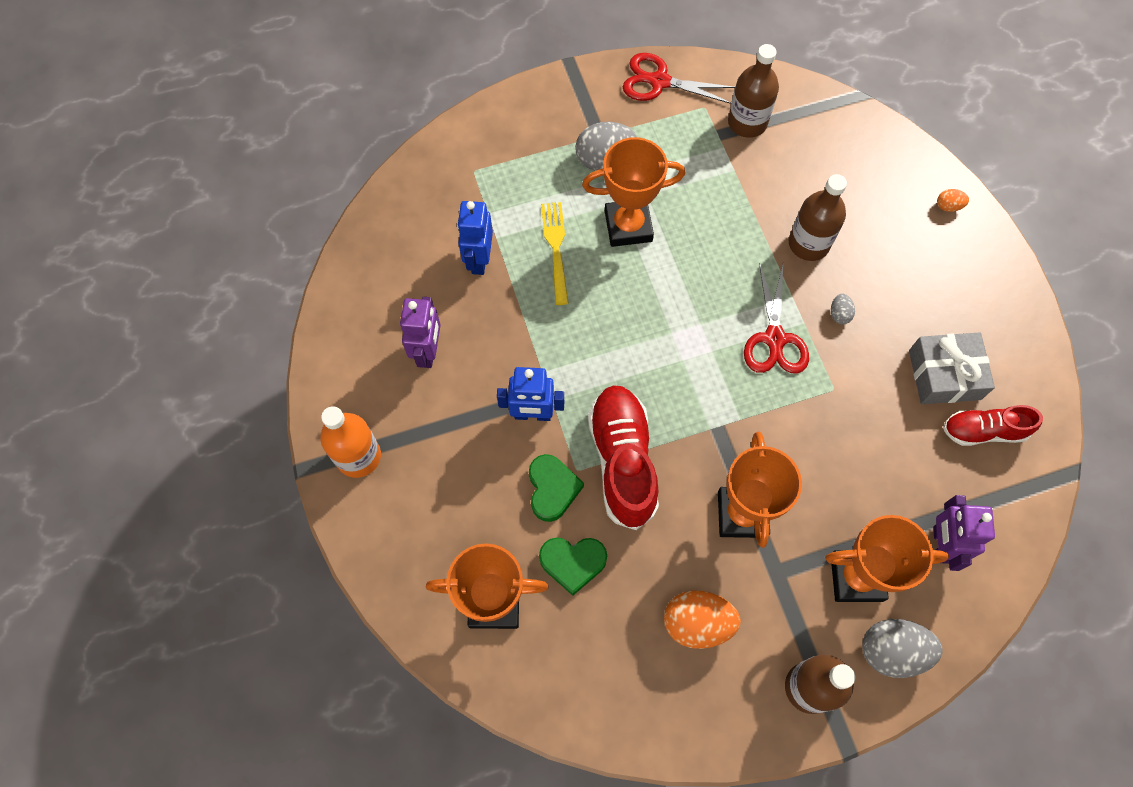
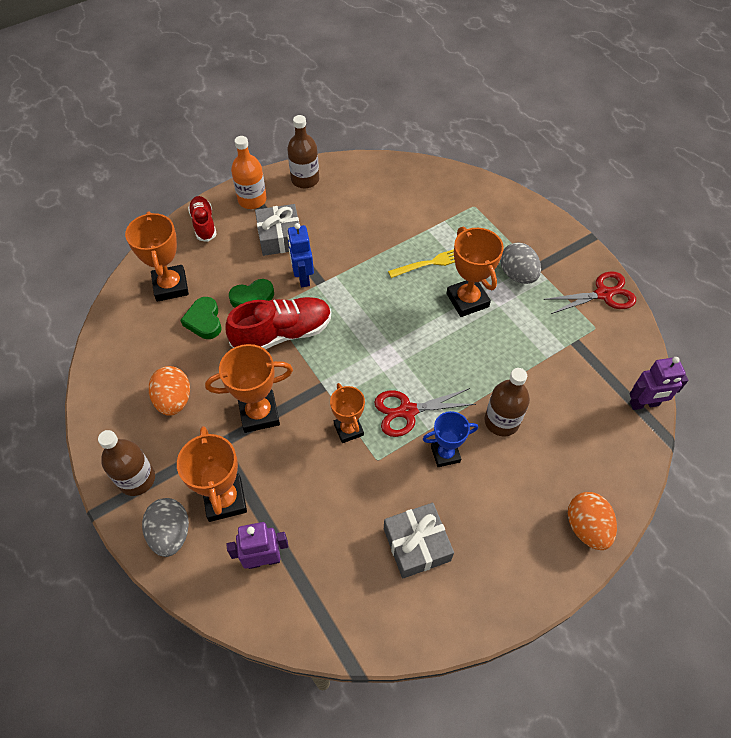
camera: 75 degrees right, 10 degrees down
purple robot [400,297,441,368] -> purple robot moved to [629,357,688,410]
blue robot [457,201,493,275] -> none
red scissors [623,53,735,104] -> red scissors turned 75 degrees clockwise [544,271,636,314]
brown bottle [728,44,779,138] -> brown bottle moved to [287,115,319,188]
grey egg [831,294,855,324] -> blue trophy [423,411,478,467]
orange egg [937,189,969,212] -> orange egg [568,492,617,550], size x2.10
red shoe [943,405,1043,446] -> red shoe moved to [188,196,216,242]
none -> grey gift [255,204,299,256]
none -> orange trophy [330,383,365,443]

